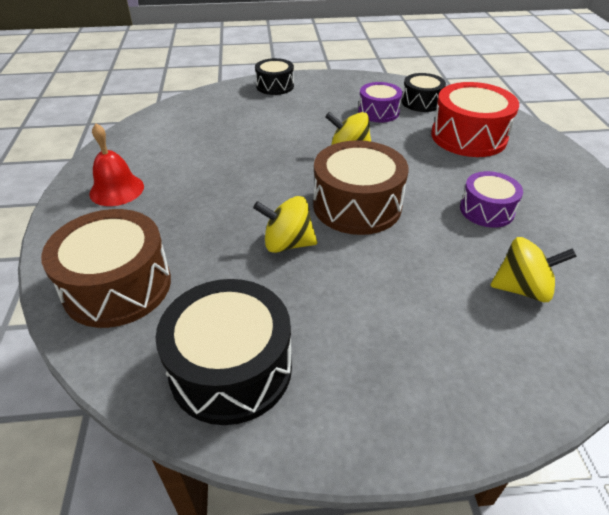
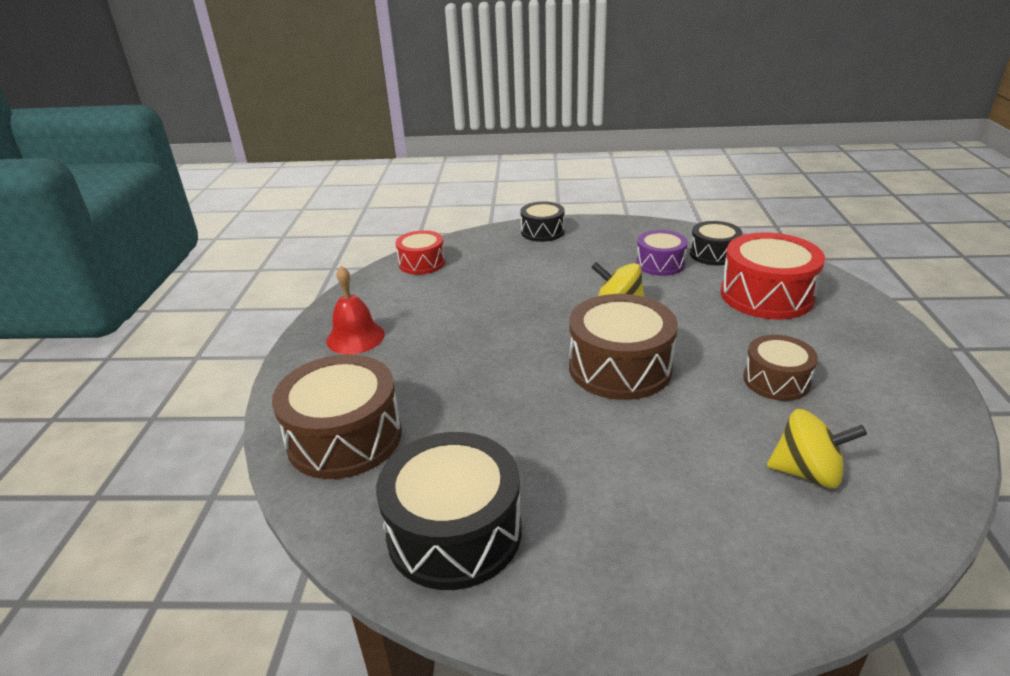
camera: 10 degrees right, 10 degrees down
yellow spinning top [253,196,317,253] -> none
purple drum [460,171,523,228] -> brown drum [743,335,818,401]
none -> red drum [396,230,445,275]

